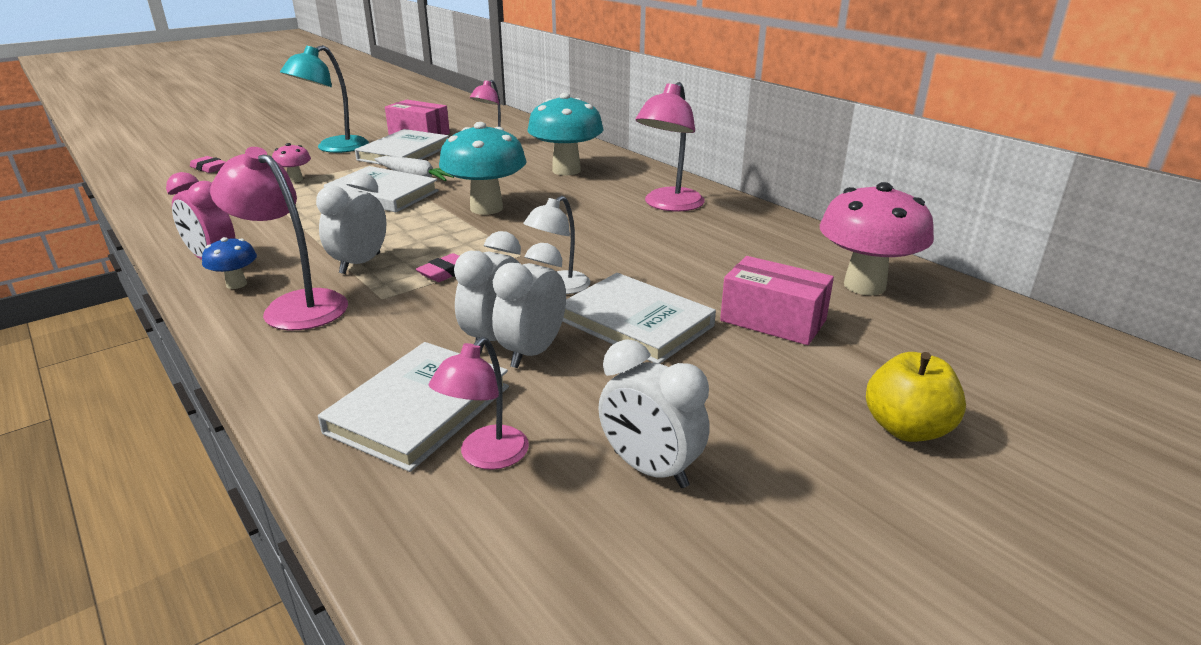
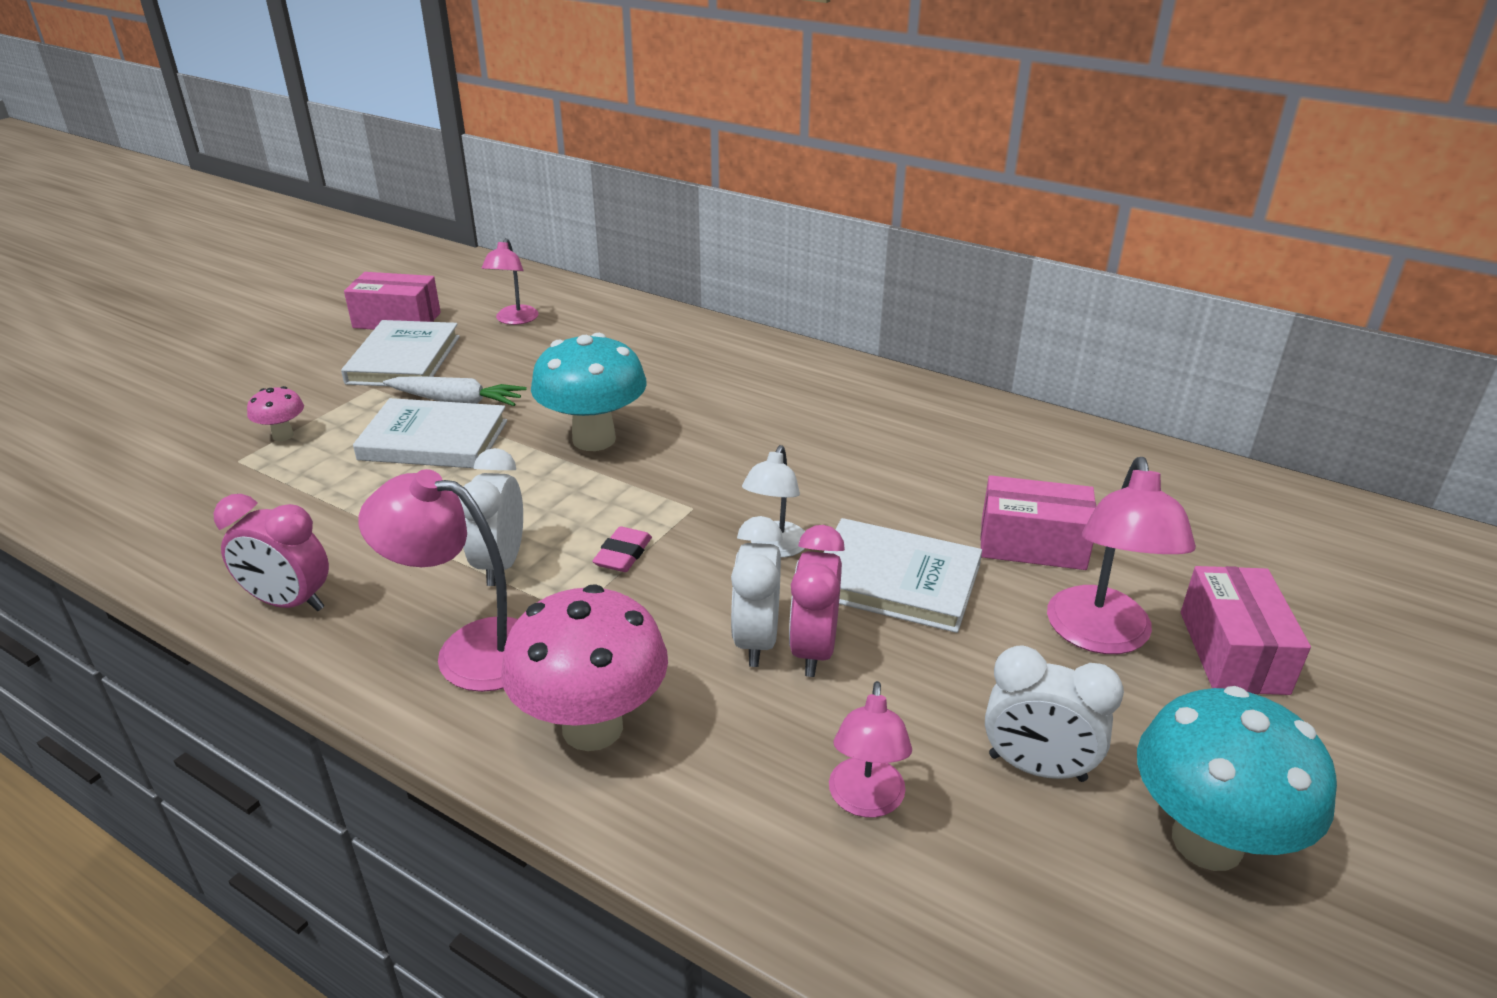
camera: 20 degrees left, 5 degrees up
pink eraser [190,156,226,173] -> none
blue mushroom [202,237,257,289] -> none
turquoise lamp [280,45,369,153] -> none
white book [318,342,509,472] -> none
white clock [492,243,566,368] -> pink clock [789,525,845,677]
turquoise mushroom [527,93,604,175] -> turquoise mushroom moved to [1137,686,1337,871]
pink lamp [635,82,705,212] -> pink lamp moved to [1047,457,1196,654]
pink mushroom [820,182,934,295] -> pink mushroom moved to [501,584,668,751]
yellow apple [866,352,966,442] -> pink box [1181,566,1311,695]

